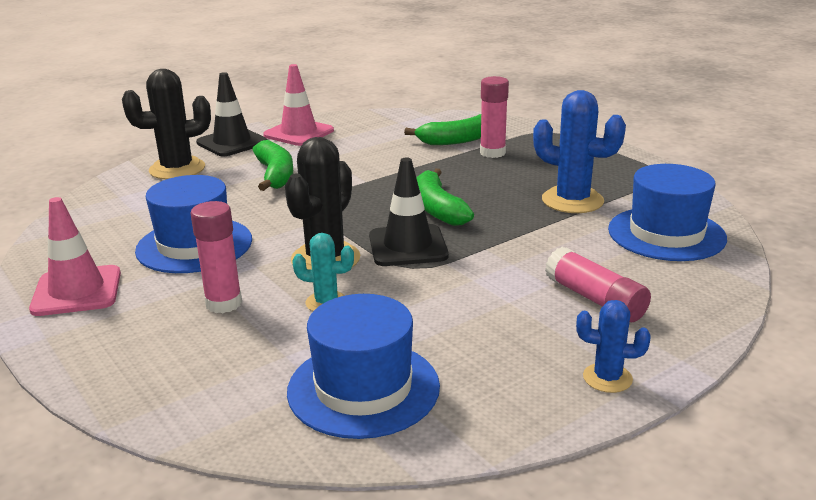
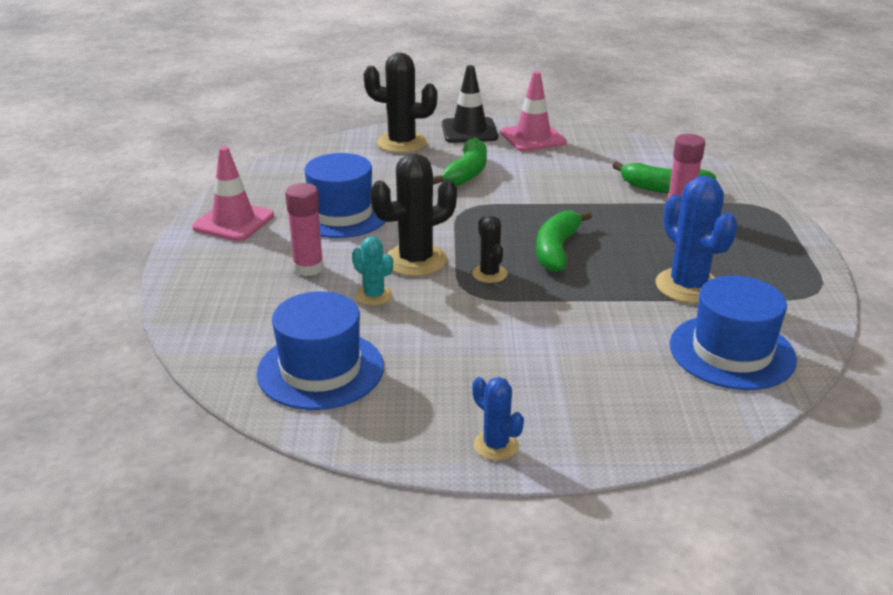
camera: 35 degrees right, 5 degrees up
black traffic cone [369,158,449,266] -> black cactus [472,216,507,283]
pink glue stick [545,247,651,322] -> none

